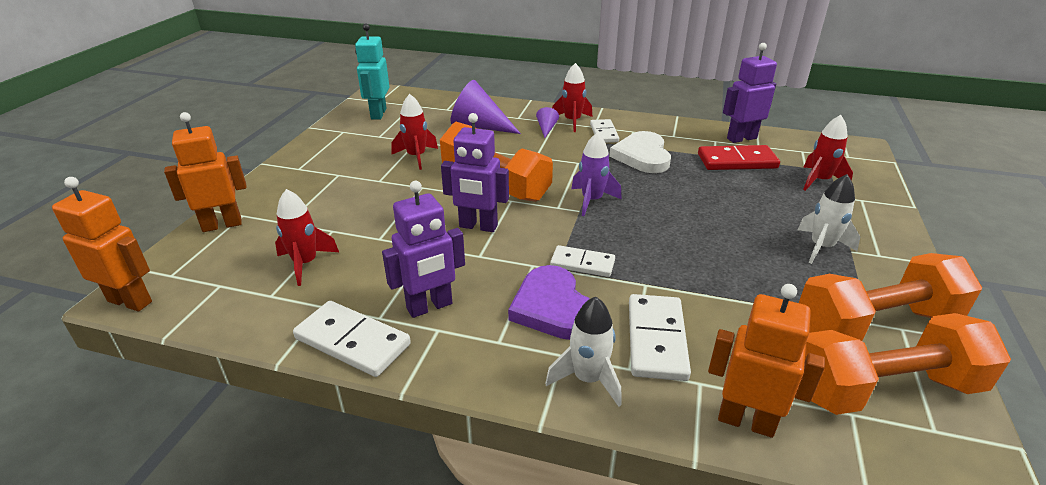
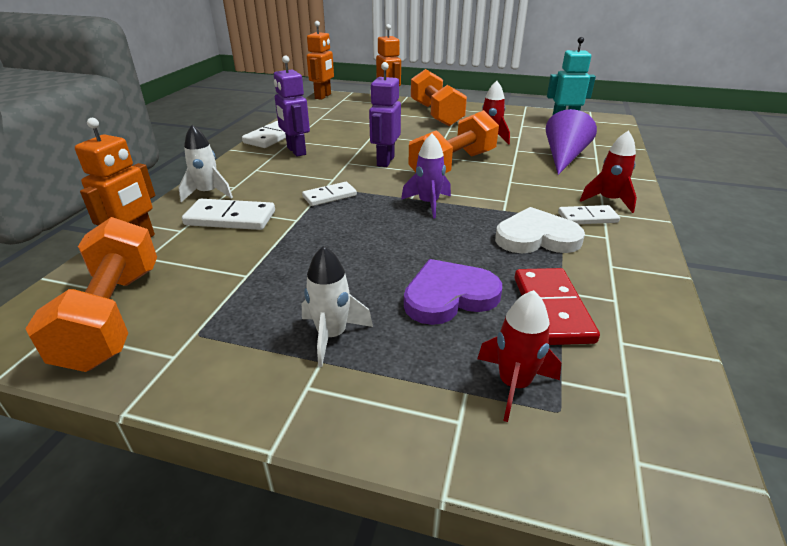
camera: 90 degrees right, 0 degrees up
red rocket [275,189,339,286] -> none
purple heart [508,265,590,340] -> purple heart moved to [404,259,502,325]
purple cone [536,107,559,138] -> none
white domino [550,245,615,277] -> white domino turned 45 degrees clockwise [302,182,357,206]
purple robot [723,43,777,143] -> none
orange dumbbell [799,253,982,341] -> orange dumbbell moved to [411,69,467,127]

